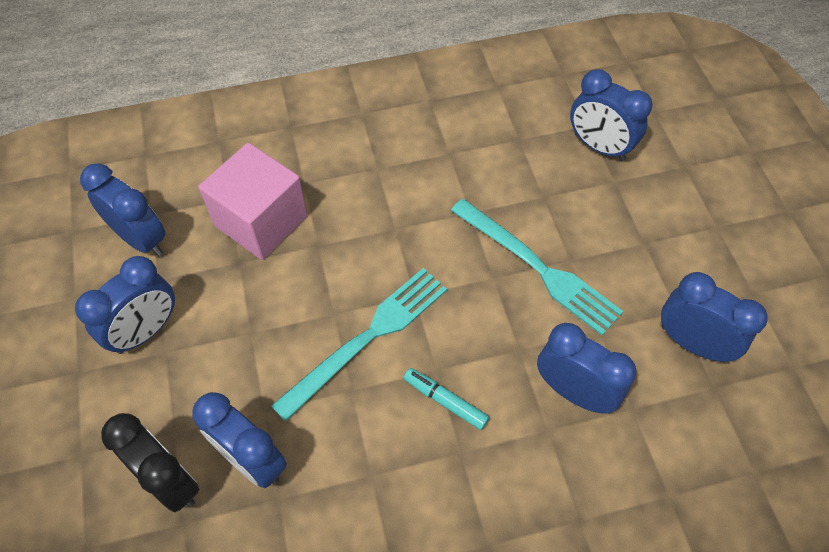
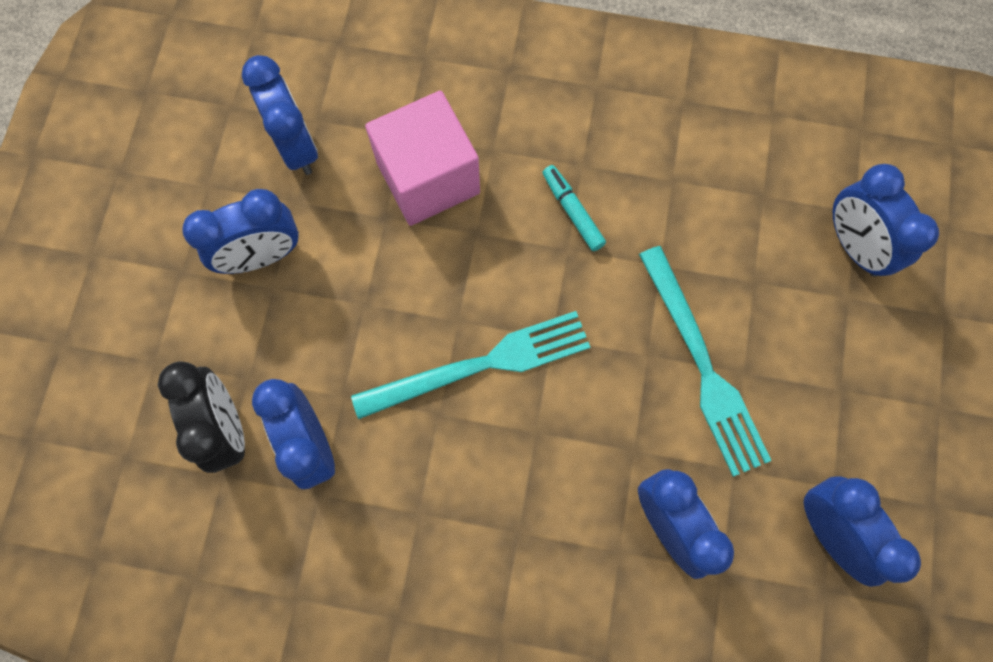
camera: 25 degrees right, 15 degrees up
turquoise marker [404,368,489,430] -> turquoise marker moved to [542,165,606,251]

